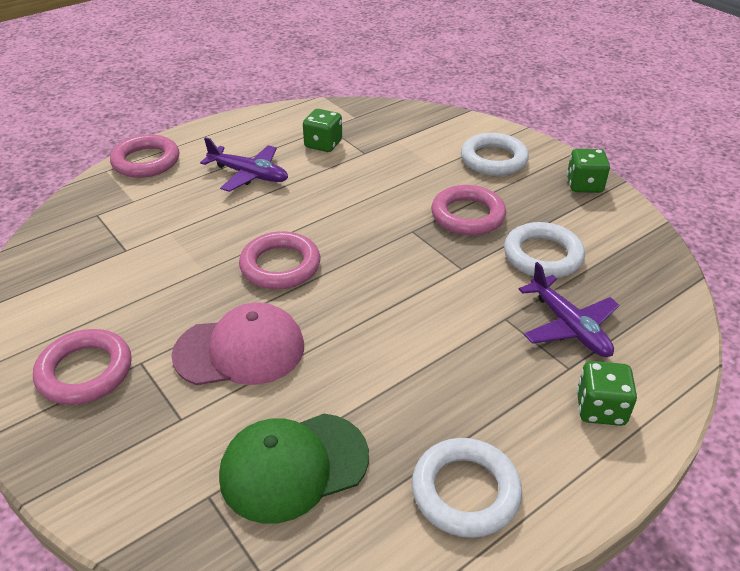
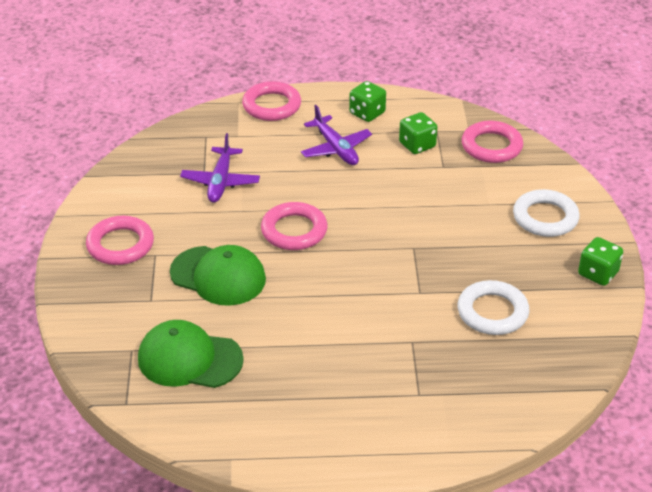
camera: 35 degrees right, 0 degrees up
pink cap [171,302,304,385] -> green cap [170,245,266,306]
white ring [412,438,522,538] -> none
pink ring [431,185,506,235] -> pink ring moved to [462,121,523,163]
purple plane [518,262,619,357] -> purple plane moved to [180,133,260,203]
green dice [576,361,637,426] -> green dice moved to [349,81,386,122]

